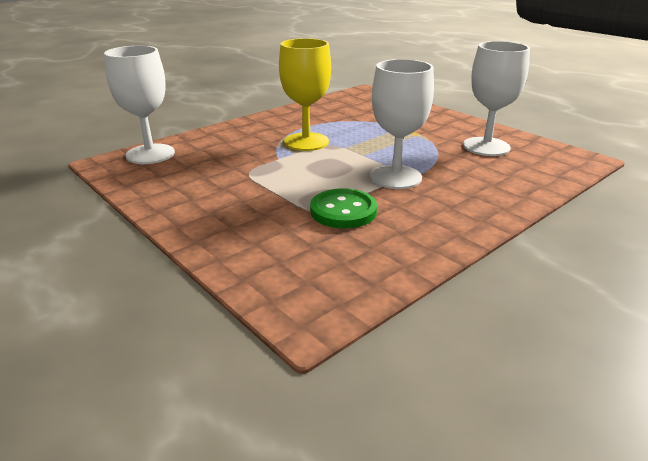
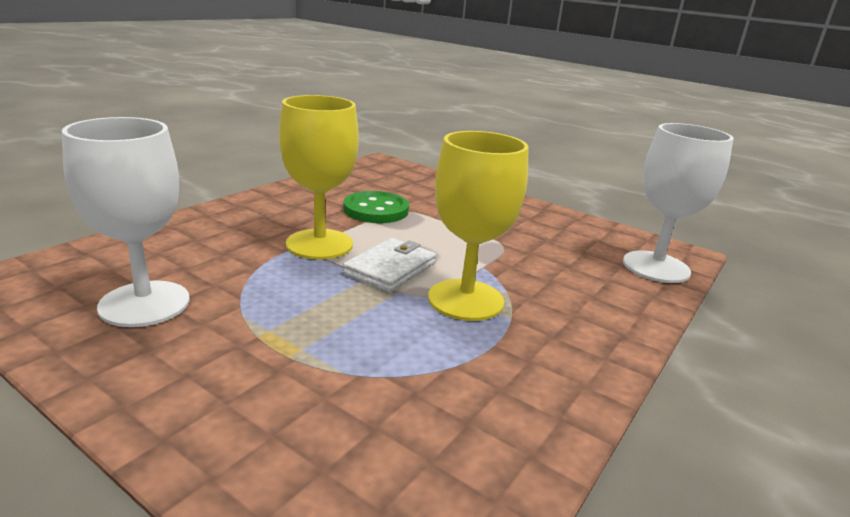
camera: 165 degrees right, 5 degrees down
white goblet [370,59,434,189] -> yellow goblet [279,95,359,260]
none -> white wallet [343,238,436,293]

